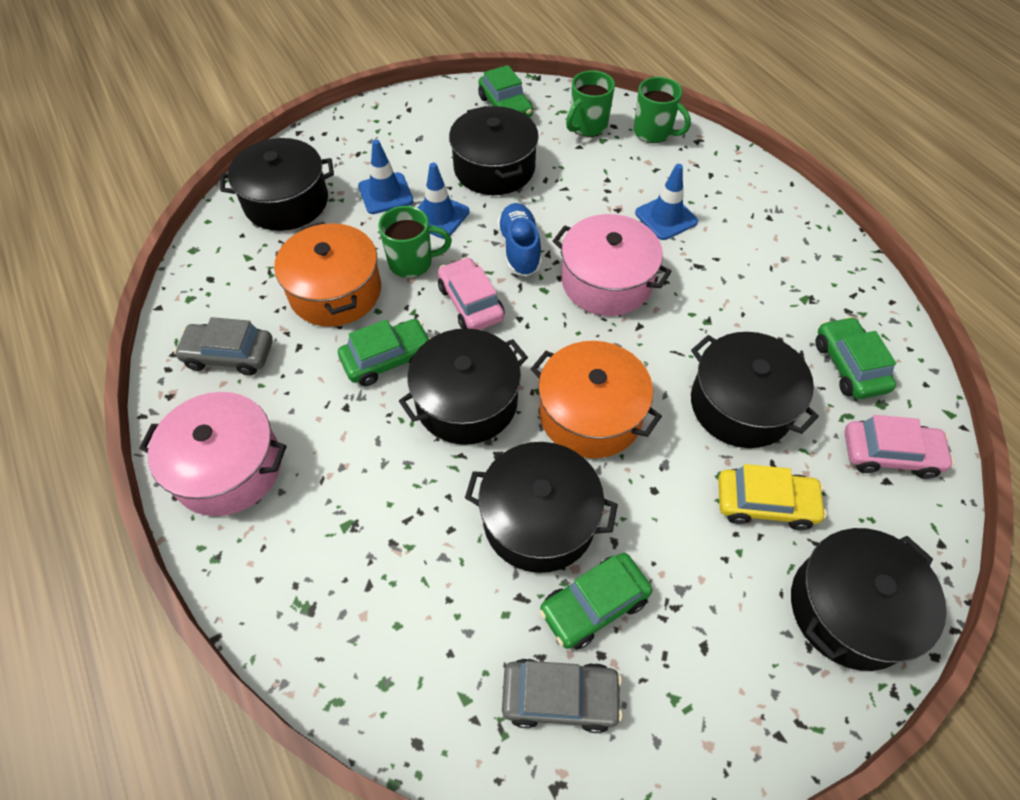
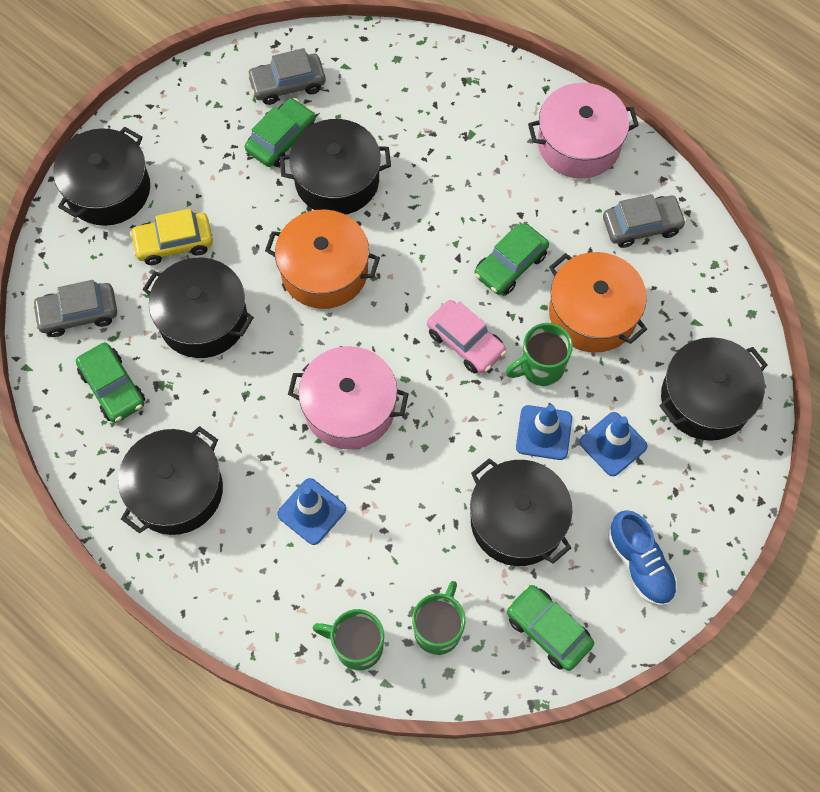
camera: 160 degrees right, 10 degrees up
black pot [399,328,528,445] -> black pot moved to [118,426,223,535]
blue shoe [497,203,542,277] -> blue shoe moved to [608,510,678,606]
pink car [845,415,954,479] -> grey car [32,280,117,337]

